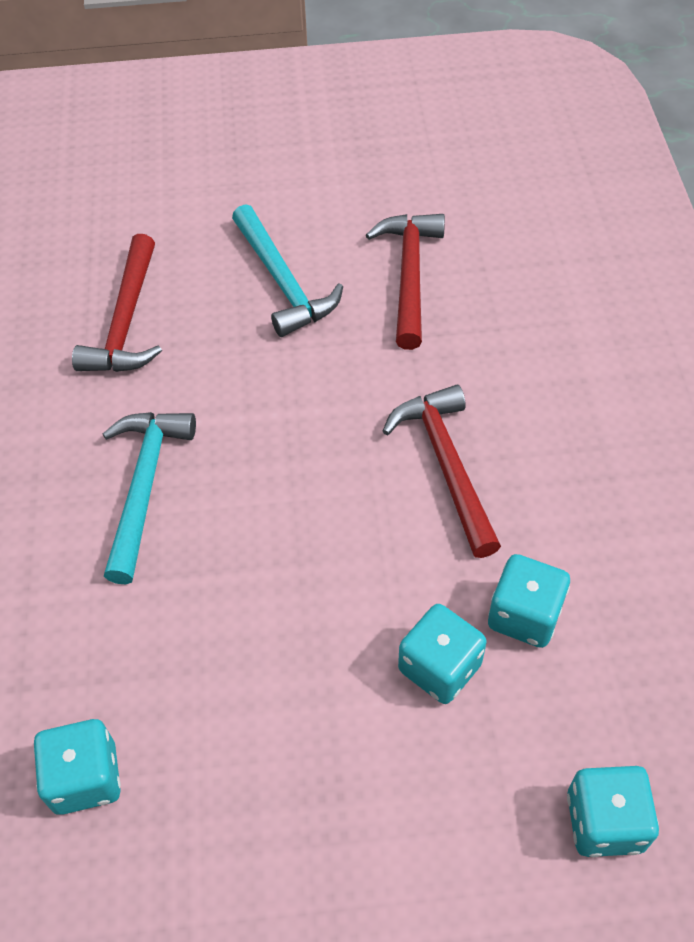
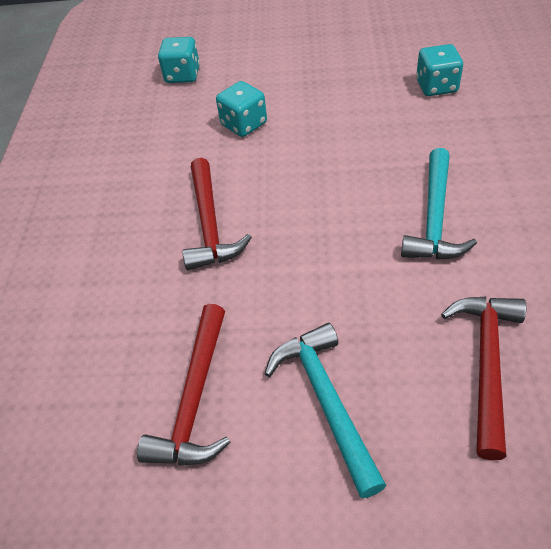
camera: 170 degrees left, 5 degrees down
turquoise dice [488,554,570,648] -> none

